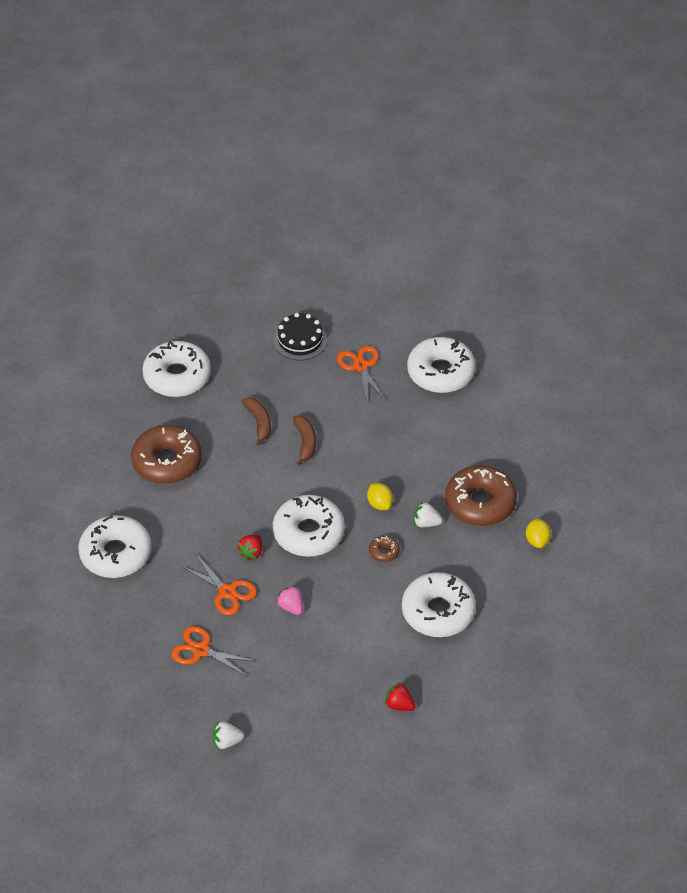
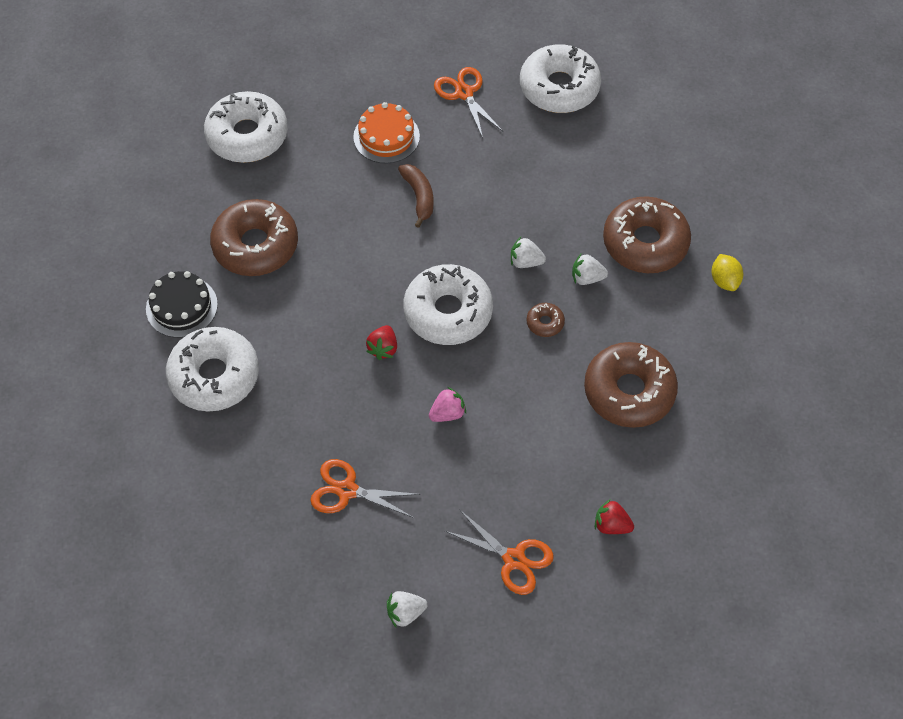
camera: 10 degrees left, 10 degrees up
orange scissors [183,554,257,615] -> orange scissors moved to [445,510,554,595]
brown banana [242,397,271,446] -> none
black cake [273,313,327,360] -> black cake moved to [146,271,218,338]
pink strawberry [276,585,303,615] -> pink strawberry turned 105 degrees clockwise [429,387,466,422]
yellow lemon [367,483,393,510] -> white strawberry [511,237,546,268]
white donut [402,572,476,637] -> brown donut [584,342,678,428]
none -> orange cake [353,102,420,164]

